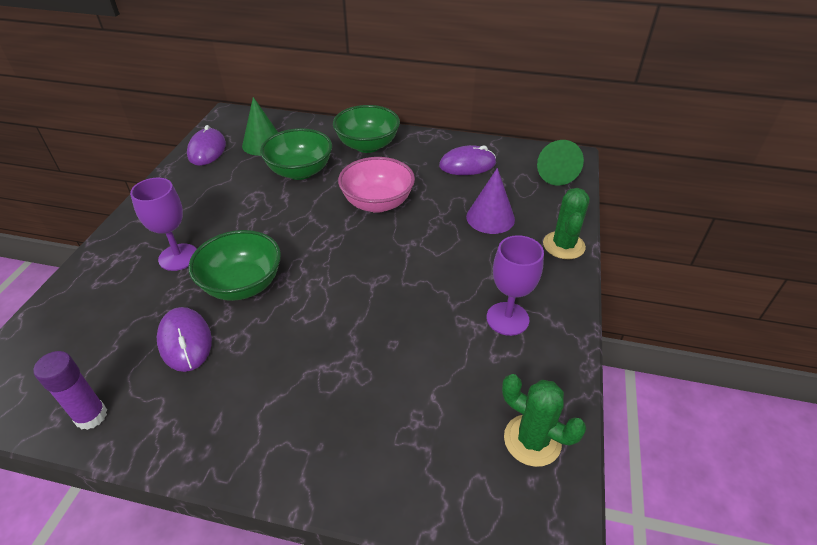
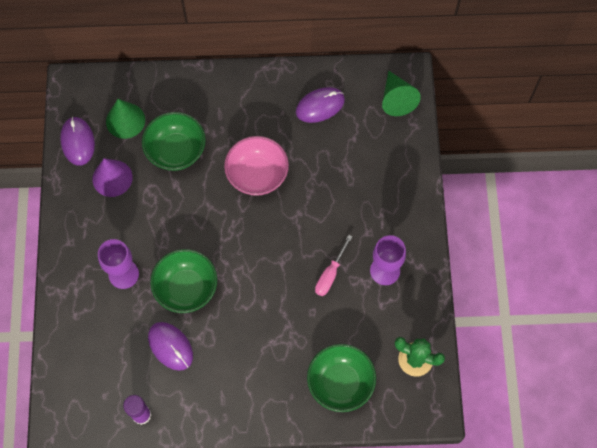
camera: 15 degrees left, 25 degrees up
green bowl [333,105,400,153] -> green bowl moved to [307,344,376,412]
purple cone [466,168,515,234] -> purple cone moved to [92,158,133,197]
green cactus [543,188,590,259] -> none
none -> pink screwdriver [315,235,352,296]

